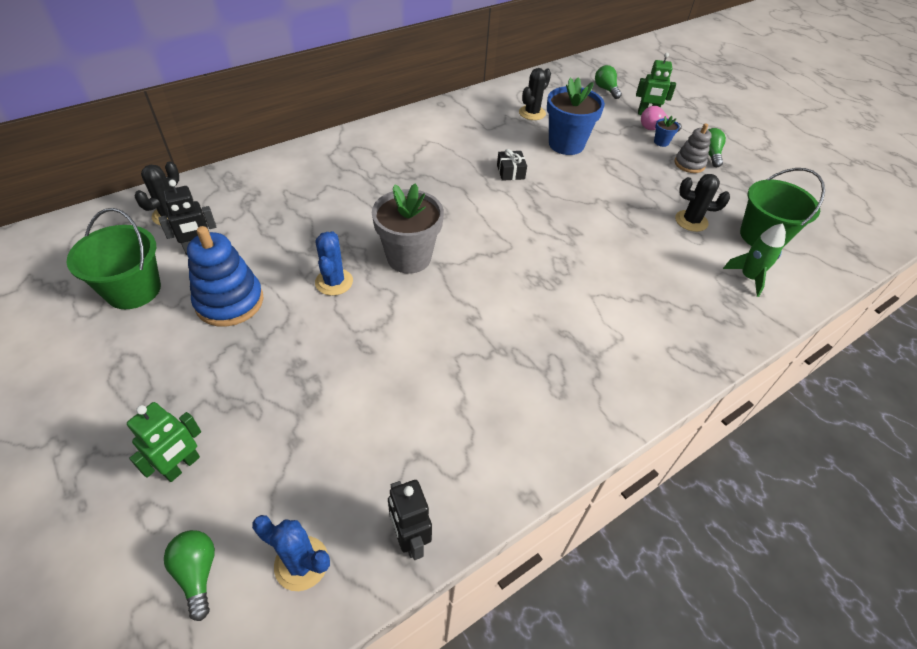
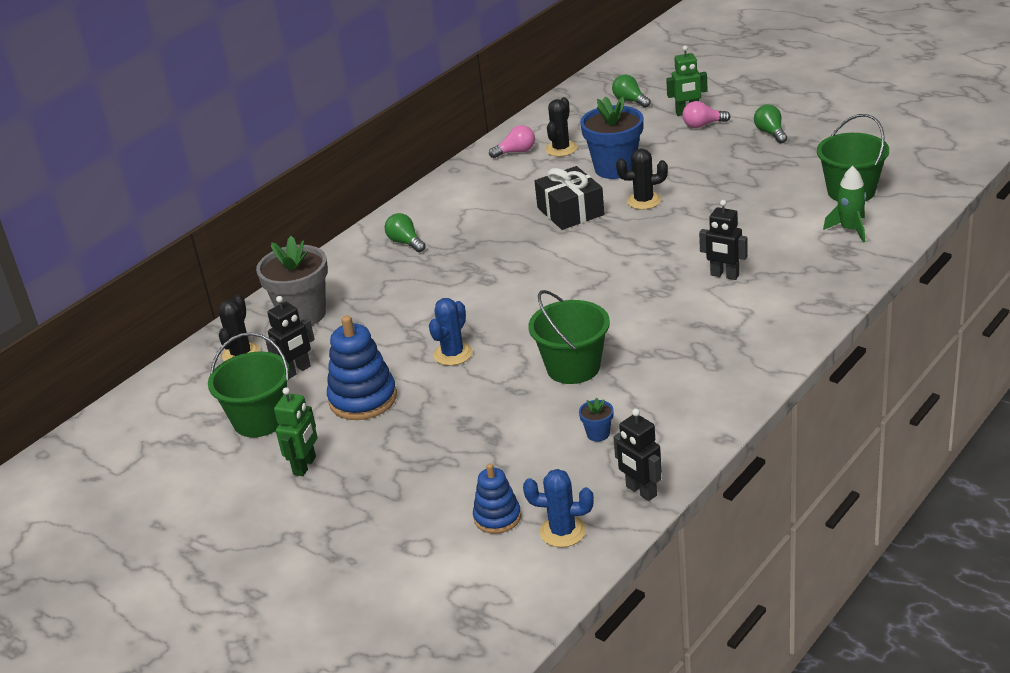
camera: 10 degrees left, 15 degrees down
green robot [127,402,201,482] -> green robot moved to [274,387,317,476]
green light bulb [164,530,215,621] -> green light bulb moved to [385,213,426,252]
blue cactus [315,231,353,296] -> blue cactus turned 45 degrees clockwise [429,298,473,366]
grey flower pot [372,183,444,273] -> grey flower pot moved to [256,236,328,325]
black gift [497,149,527,181] -> black gift [535,166,604,230], size x1.80
blue flower pot [654,116,680,147] -> blue flower pot moved to [579,398,613,442]
grey stacking toy [674,123,712,173] -> none
black cactus [675,174,730,232] -> black cactus moved to [616,148,668,210]
none -> blue stacking toy [473,463,521,534]
none -> pink light bulb [489,125,535,158]
none -> green bucket [529,290,610,384]
none -> black robot [699,200,748,280]

